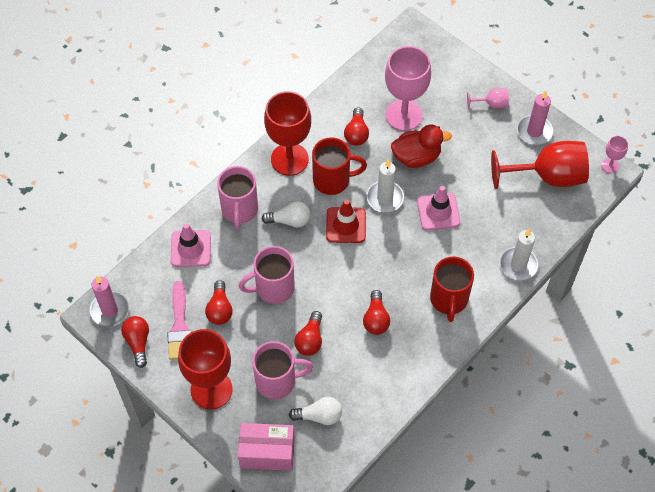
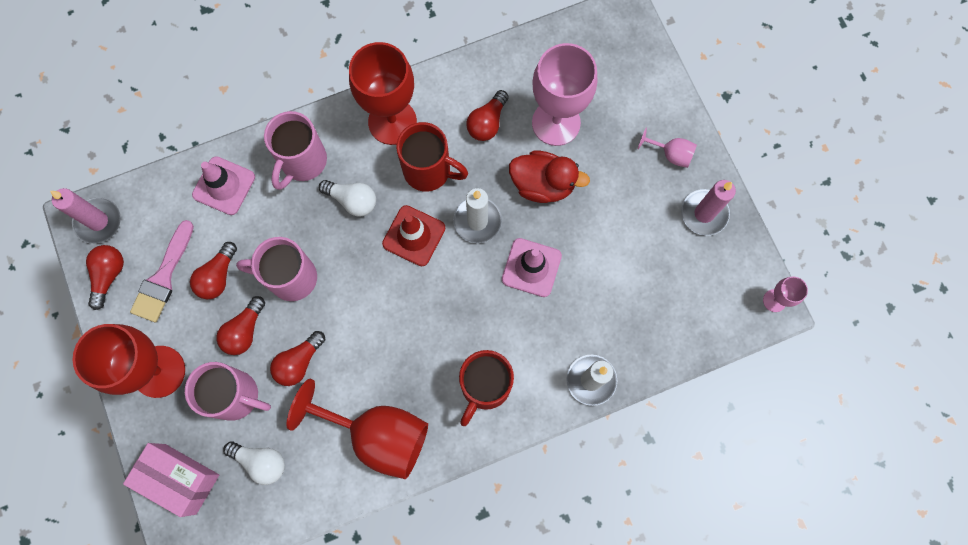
camera: 25 degrees right, 15 degrees up
red light bulb [363,290,390,335] -> red light bulb moved to [216,296,265,355]
red goblet [491,141,589,189] -> red goblet moved to [286,379,428,479]

